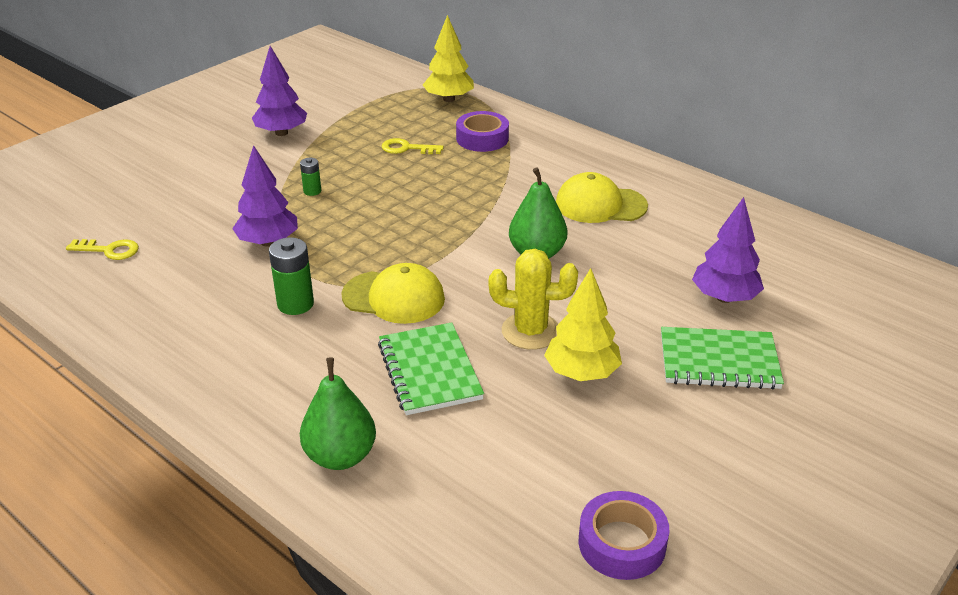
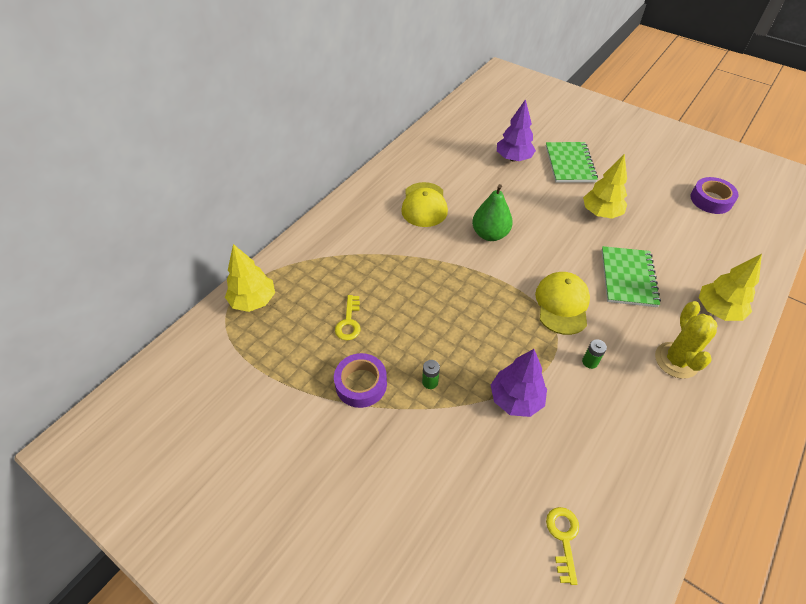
camera: 95 degrees left, 15 degrees up
purple tree [252,46,307,136] -> none
green battery [269,237,314,315] -> green battery [582,339,607,369], size x0.57
green pear [300,357,376,470] -> yellow tree [699,254,762,321]
green notebook [378,322,484,415] -> green notebook turned 60 degrees counterclockwise [601,246,661,307]
purple tape [456,111,509,152] -> purple tape moved to [334,353,387,408]
yellow cactus [489,249,578,350] -> yellow cactus moved to [655,301,717,379]

